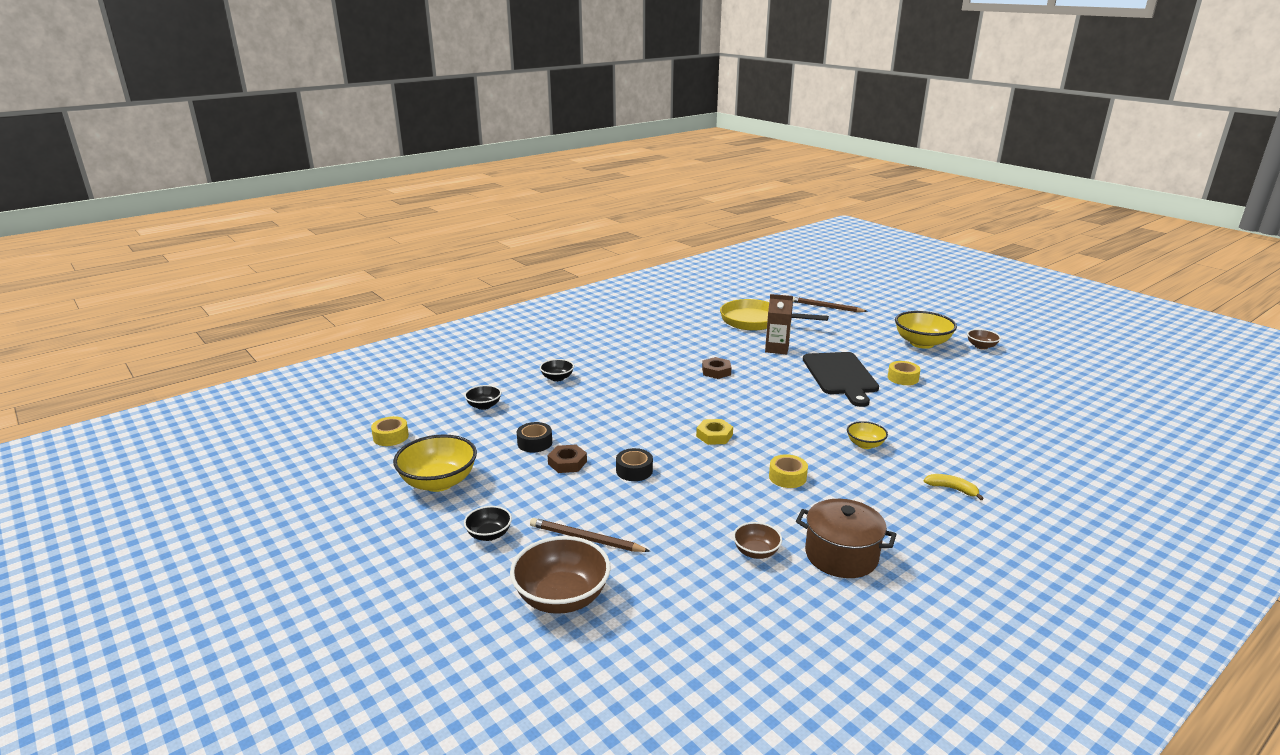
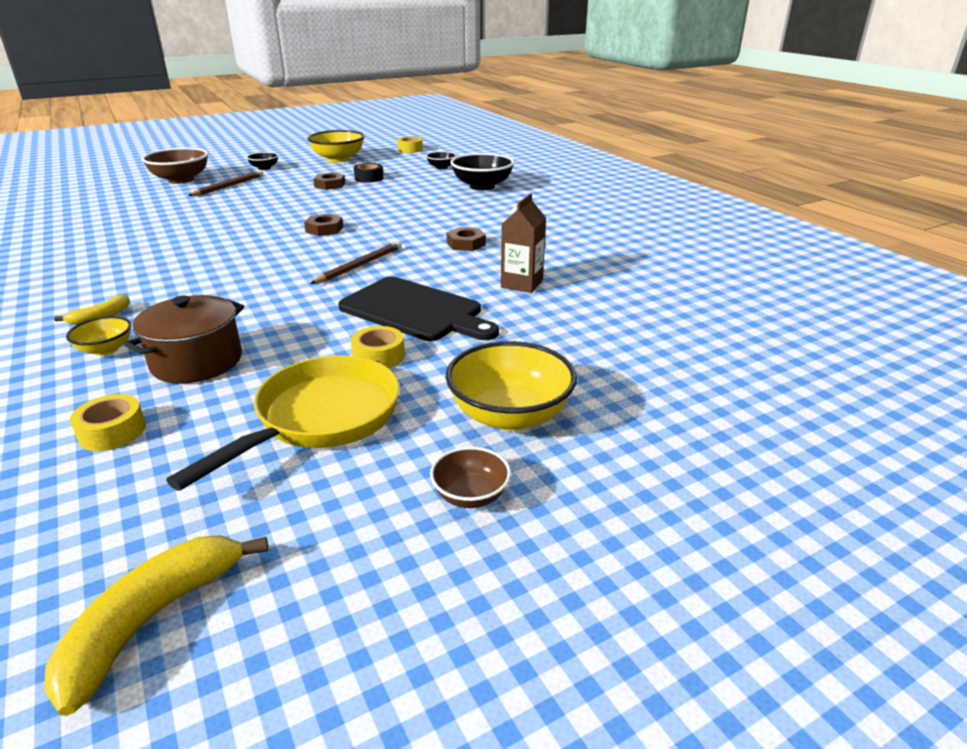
camera: 100 degrees right, 5 degrees up
black bowl [540,359,574,382] -> black bowl [450,153,515,190], size x1.87
black tape [616,448,653,481] -> none
yellow nut [696,419,733,445] -> brown nut [304,214,343,236]
yellow pan [720,299,829,331] -> yellow pan moved to [166,355,400,491]
brown bowl [733,522,782,559] -> none
yellow tape [769,454,808,488] -> yellow tape moved to [70,394,146,451]
brown pencil [793,297,868,312] -> brown pencil moved to [310,241,402,284]
brown pot [796,499,896,578] -> brown pot moved to [124,295,244,384]
black cutting board [803,352,879,407] -> black cutting board turned 150 degrees counterclockwise [338,277,499,341]
yellow bowl [847,421,888,449] -> yellow bowl moved to [66,316,131,356]
none -> yellow banana [44,535,268,716]

